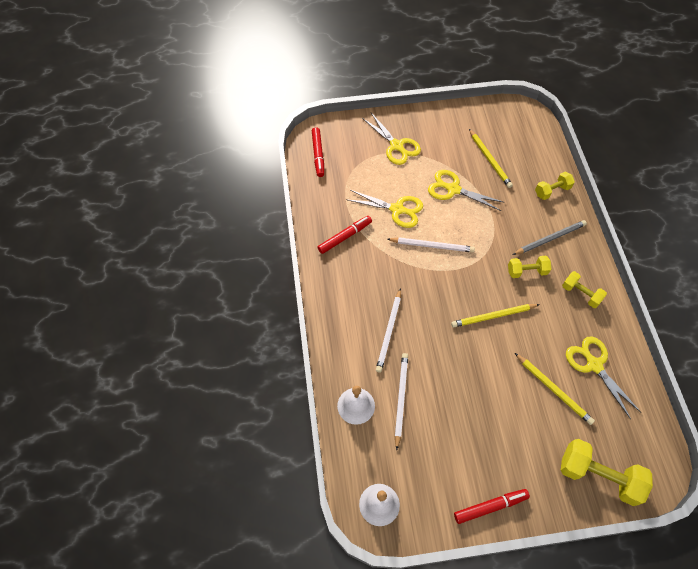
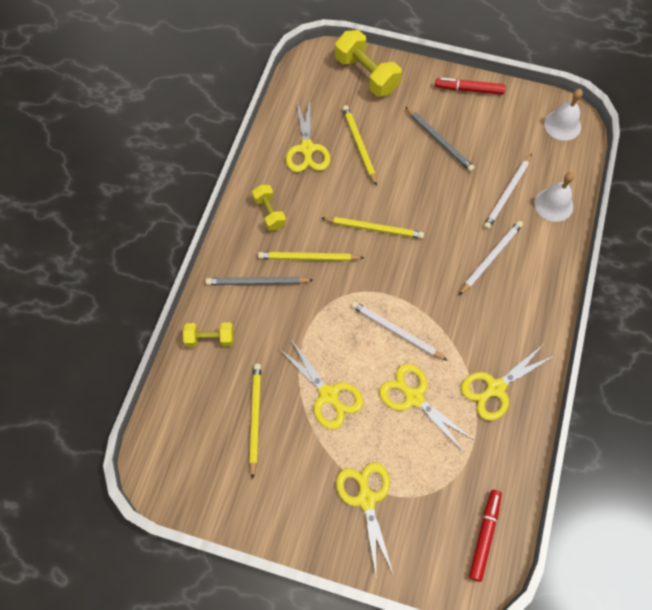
camera: 155 degrees left, 5 degrees up
red marker [317,216,372,254] -> yellow scissors [461,346,554,421]
yellow dumbbell [508,256,551,278] -> yellow pencil [258,252,364,261]
none -> grey pencil [406,107,475,172]

